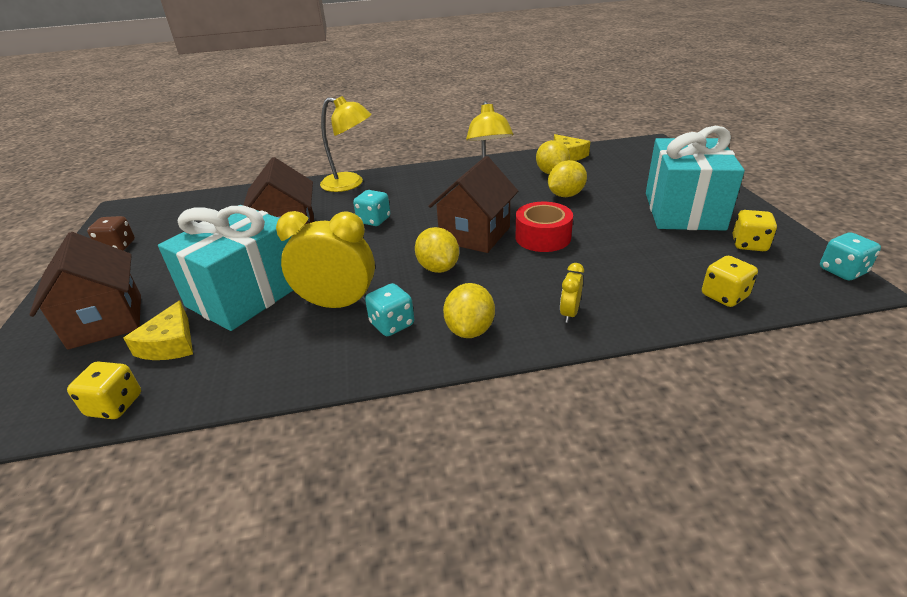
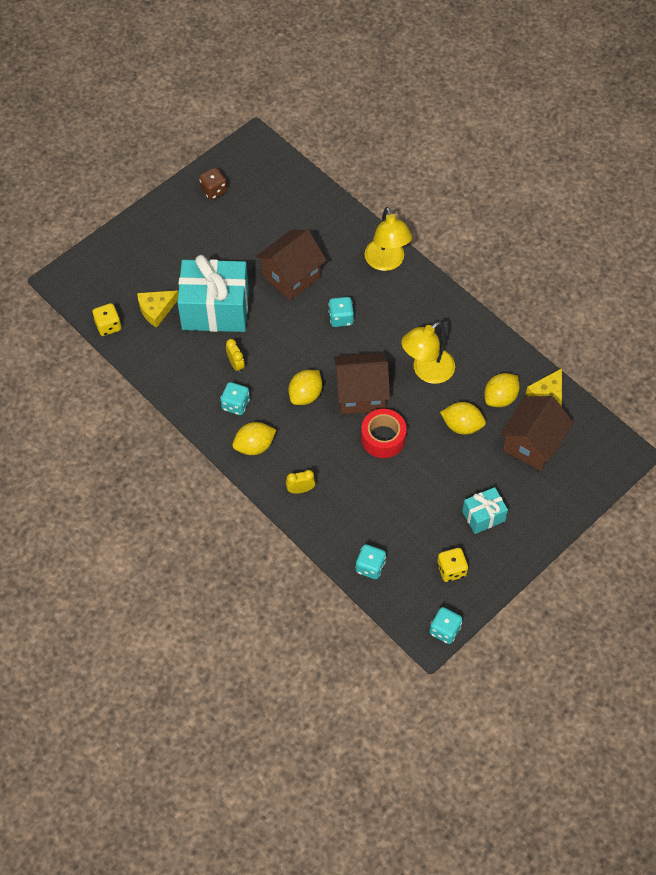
camera: 55 degrees right, 25 degrees up
brown house [29,232,141,350] -> brown house moved to [500,396,574,471]
yellow clock [276,211,375,308] -> yellow clock [226,339,245,373], size x0.48
turquoise gift [646,126,745,231] -> turquoise gift [462,487,508,534], size x0.50
yellow dice [702,256,758,307] -> turquoise dice [355,544,386,579]

